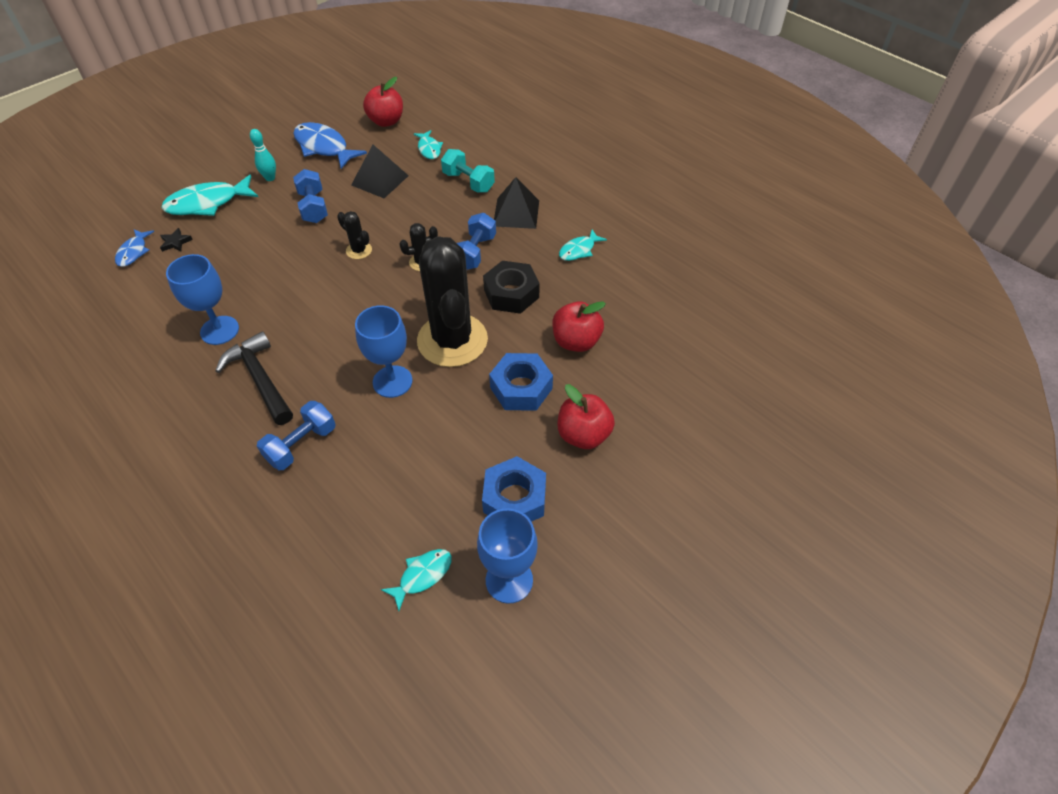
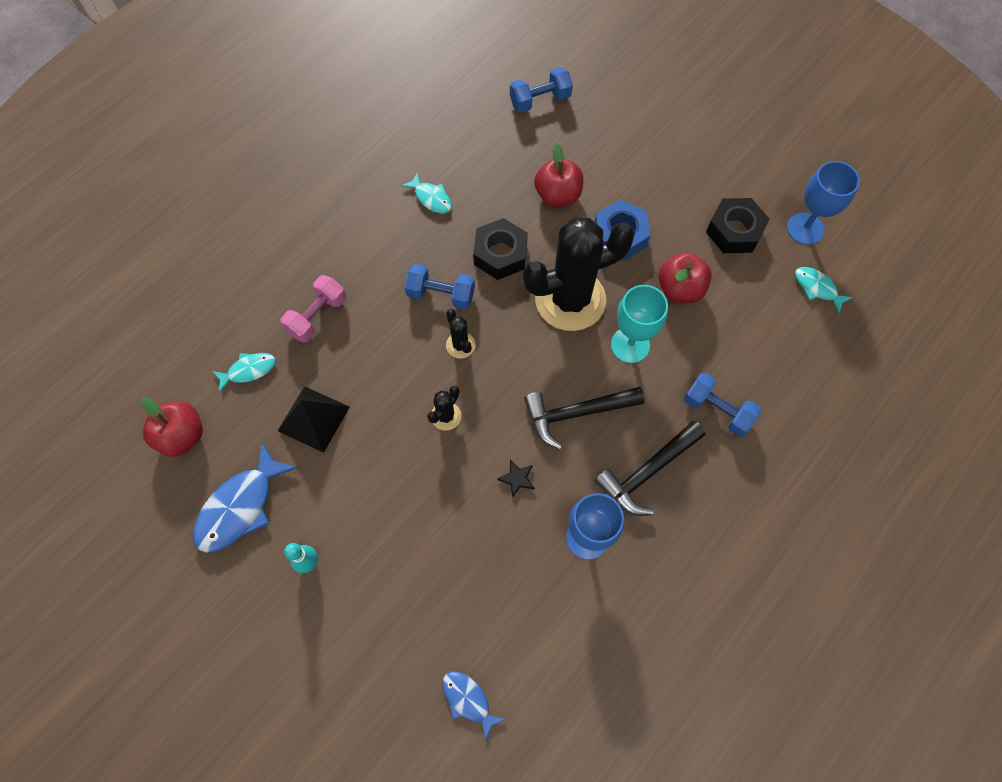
camera: 95 degrees left, 15 degrees up
blue fish [115,229,154,267] -> blue fish turned 135 degrees counterclockwise [443,671,505,740]
black star [160,228,193,252] -> black star moved to [497,460,535,498]
turquoise fish [161,175,258,216] -> none
blue dumbbell [293,169,328,223] -> blue dumbbell moved to [510,67,573,113]
blue goblet [355,305,413,398] -> turquoise goblet [611,285,668,363]
turquoise dumbbell [441,149,495,193] -> pink dumbbell [280,275,346,343]
blue nut [482,456,546,522] -> black nut [706,198,770,253]
black pyramid [494,177,539,229] -> none
red apple [558,384,615,449] -> red apple moved to [659,252,712,303]
none -> black hammer [524,387,645,449]

